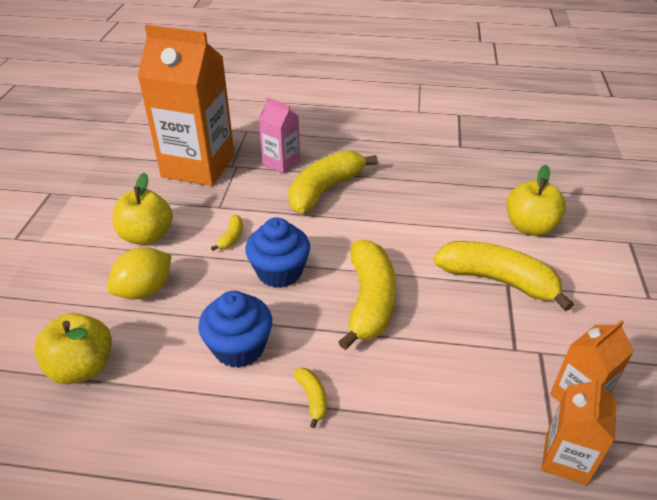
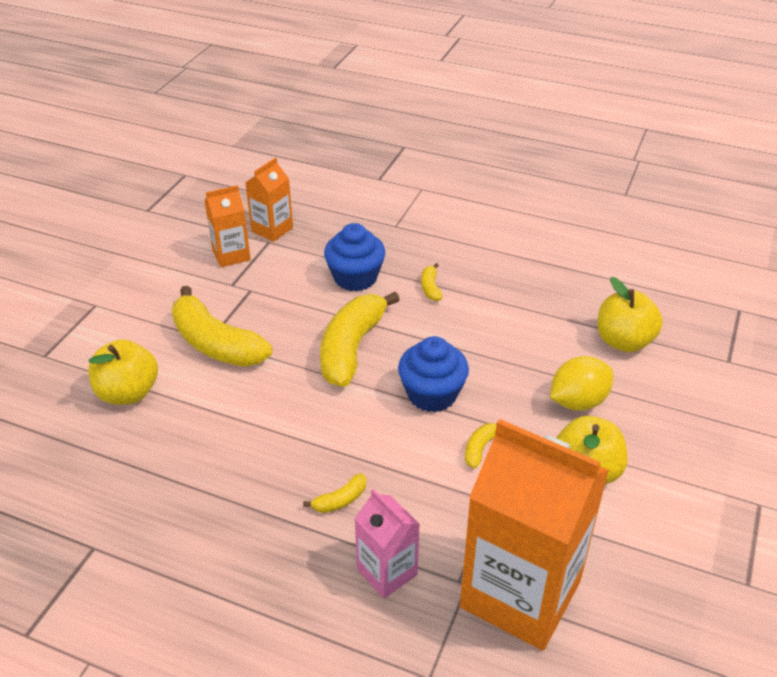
camera: 165 degrees left, 0 degrees up
blue cupcake [198,291,272,368] -> blue cupcake moved to [324,223,385,292]
yellow banana [288,150,378,213] -> yellow banana [303,473,366,513], size x0.42

